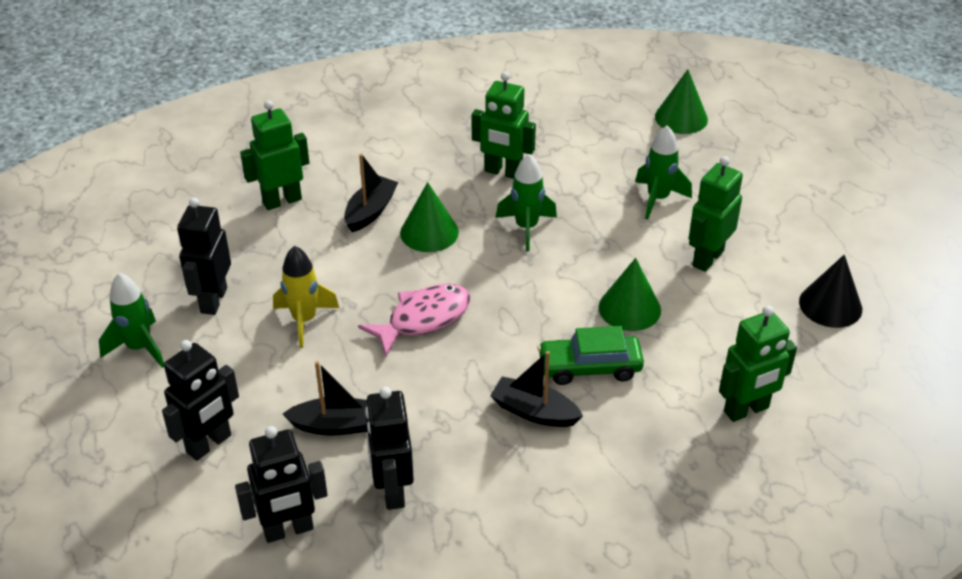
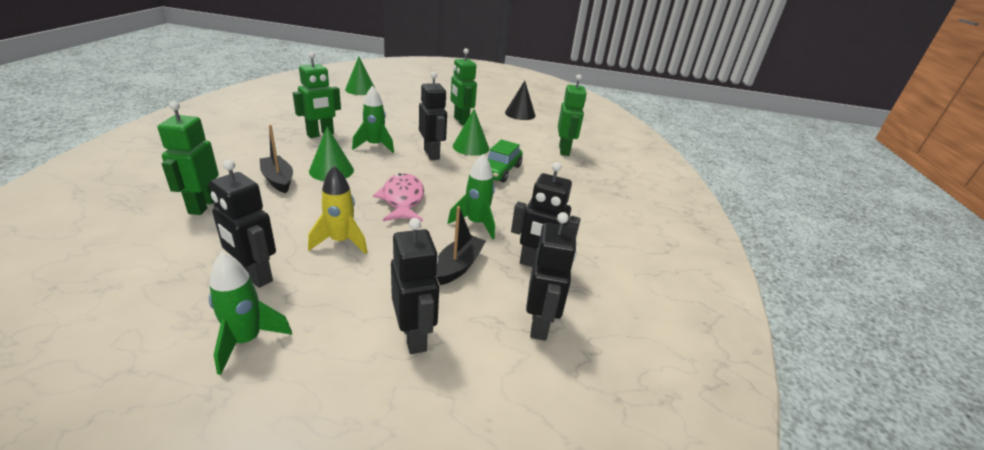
camera: 65 degrees left, 10 degrees down
black boat [490,351,583,427] -> none
green rocket [635,125,692,220] -> green rocket moved to [448,154,495,239]
none -> black robot [419,72,447,160]

